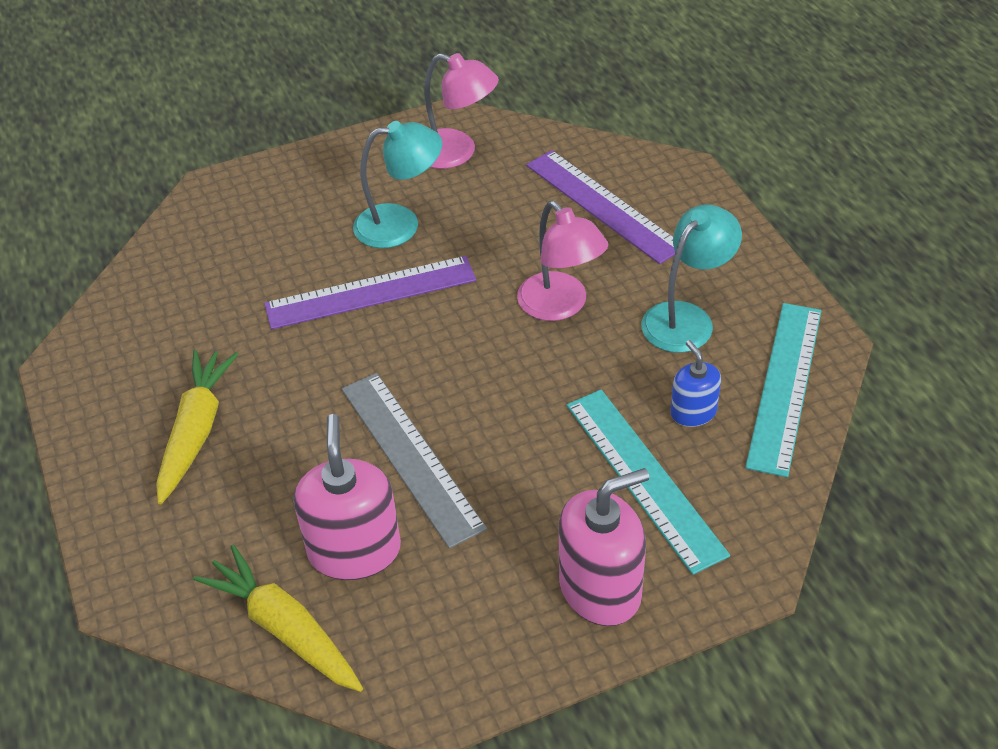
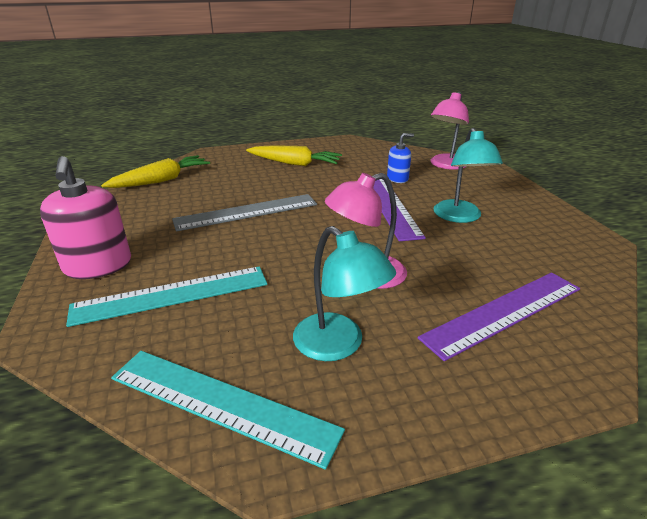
camera: 95 degrees right, 15 degrees down
pink soap dispenser [294,414,401,580] -> none
pink lamp [424,53,499,169] -> pink lamp moved to [431,92,469,170]
blue soap dispenser [670,340,721,427] -> blue soap dispenser moved to [387,133,414,183]

